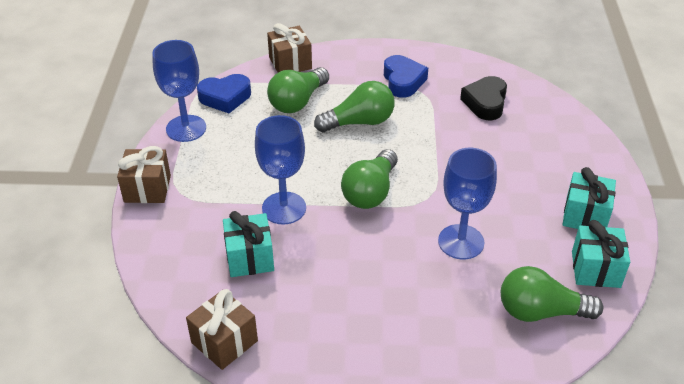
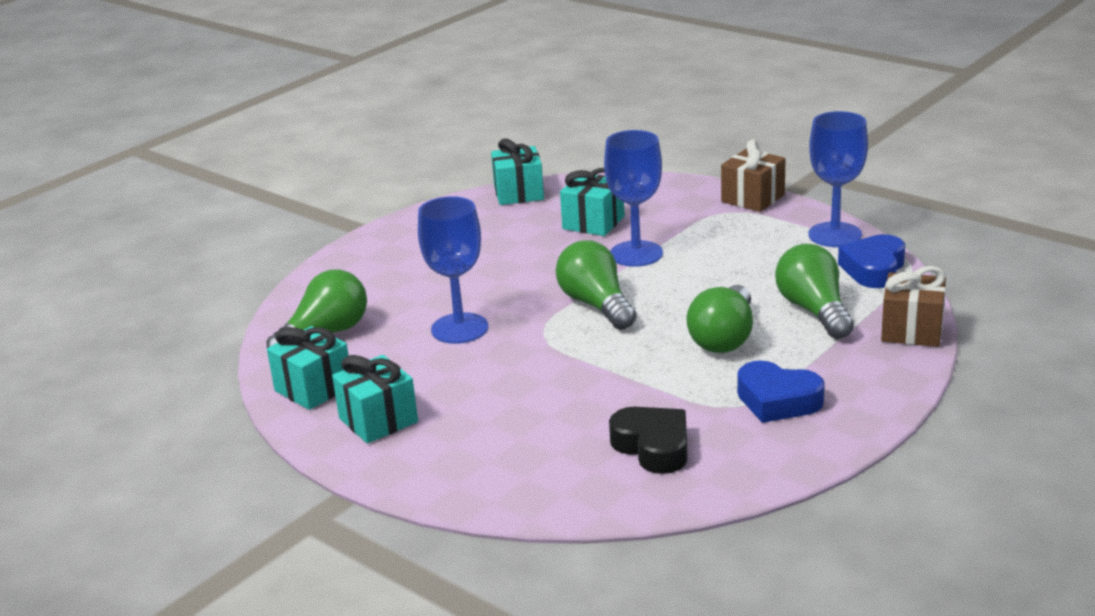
camera: 130 degrees right, 15 degrees down
brown gift [186,289,258,370] -> turquoise gift [491,138,544,205]

